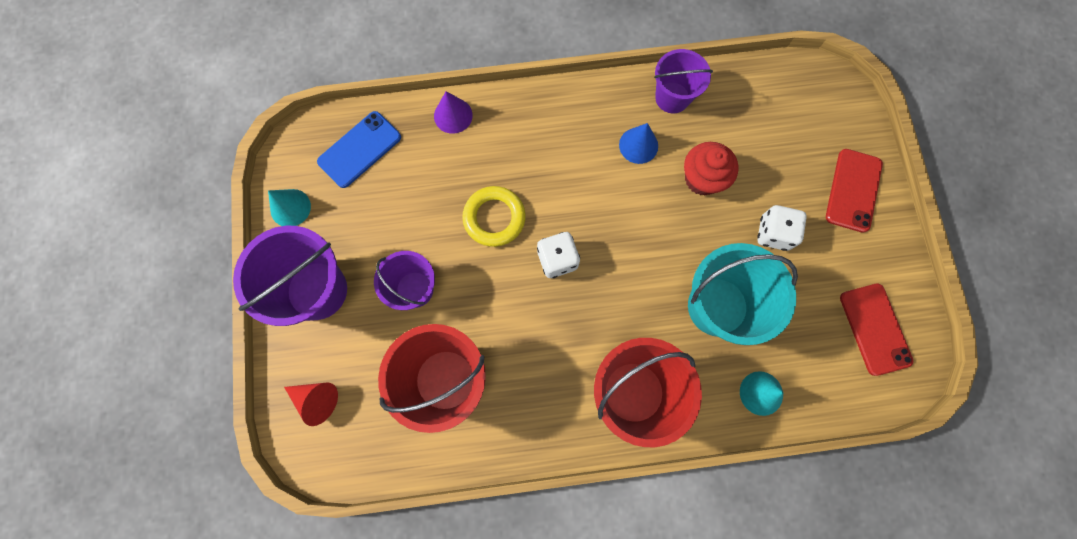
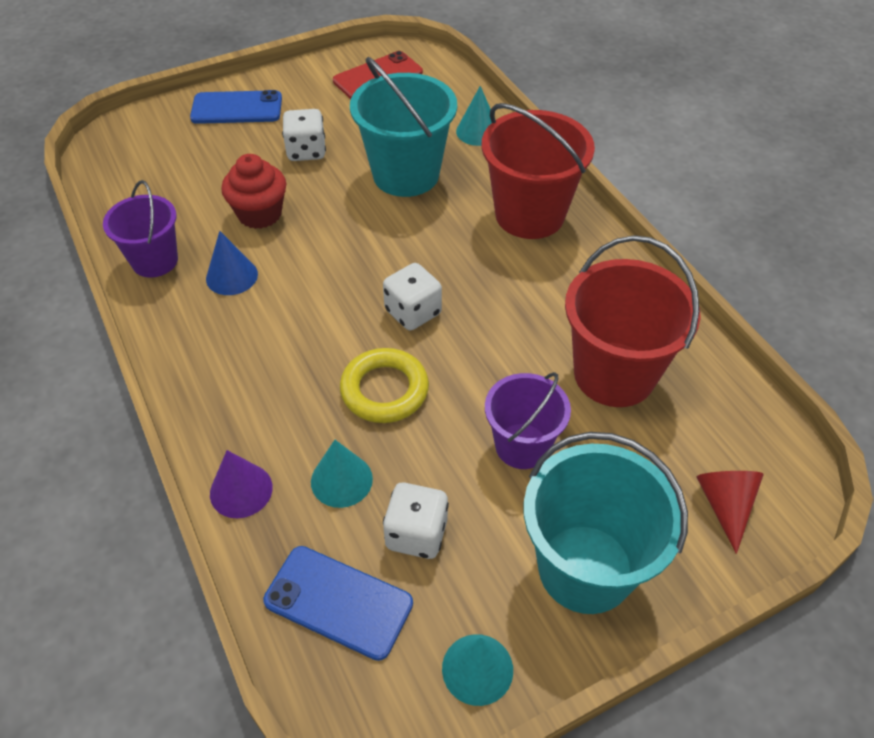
camera: 110 degrees left, 25 degrees down
purple bucket [233,226,347,326] -> turquoise bucket [524,432,688,614]
red phone [826,149,883,233] -> blue phone [190,90,282,124]
none -> turquoise cone [311,440,373,508]
none -> white dice [383,482,449,559]

